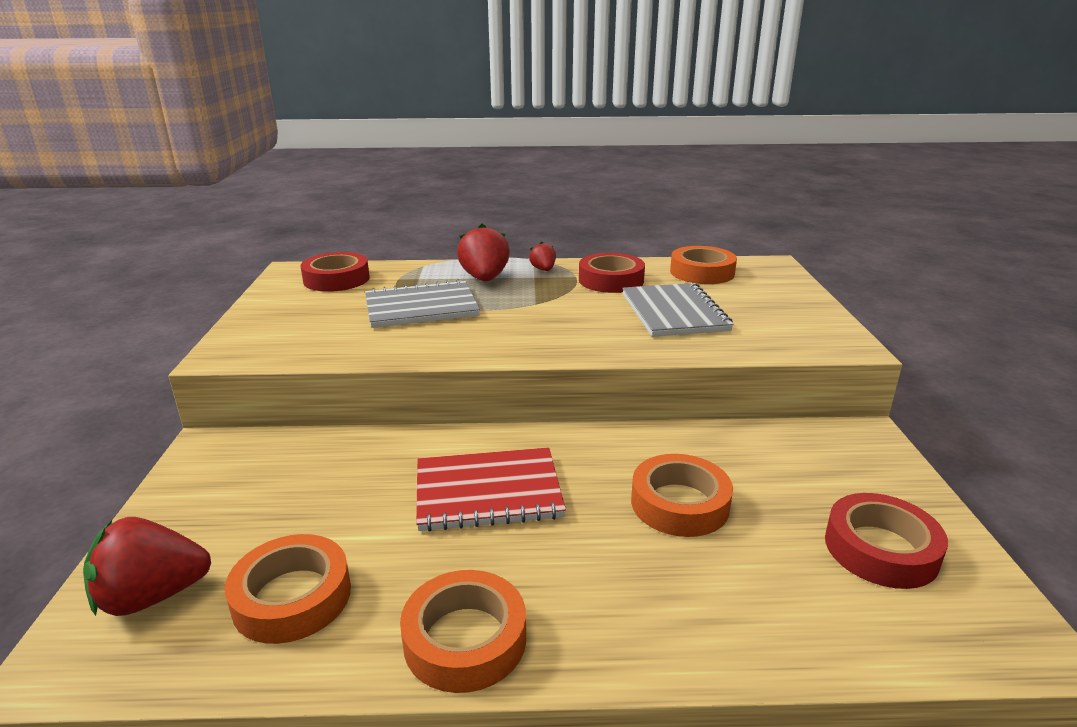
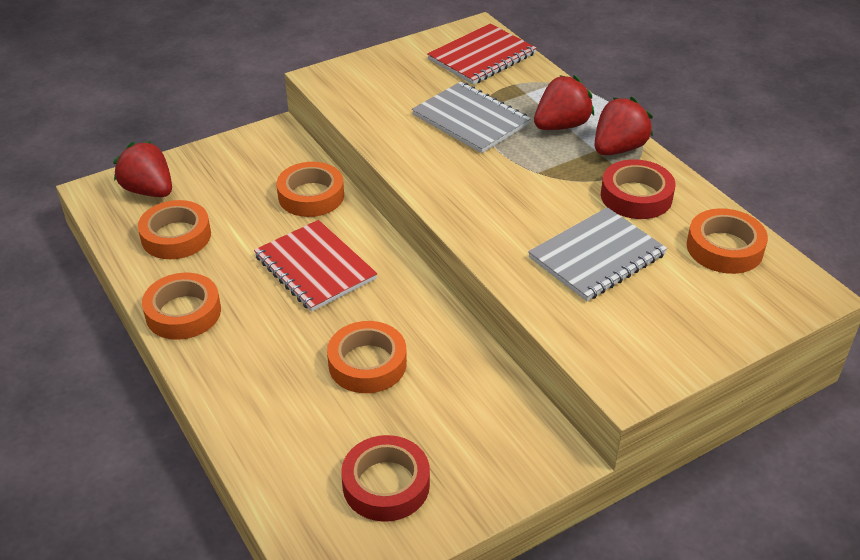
camera: 60 degrees right, 15 degrees up
red tape [300,252,370,292] -> red notebook [427,23,537,85]
red strawberry [529,242,556,271] -> red strawberry [595,97,653,155], size x1.87
none -> orange tape [276,162,344,217]

